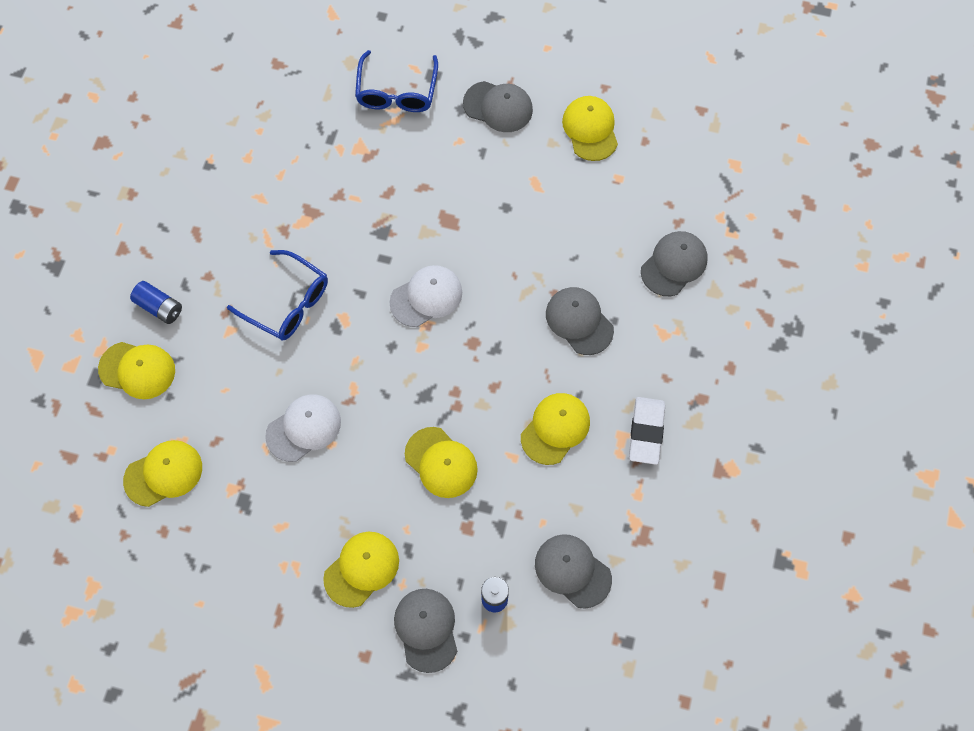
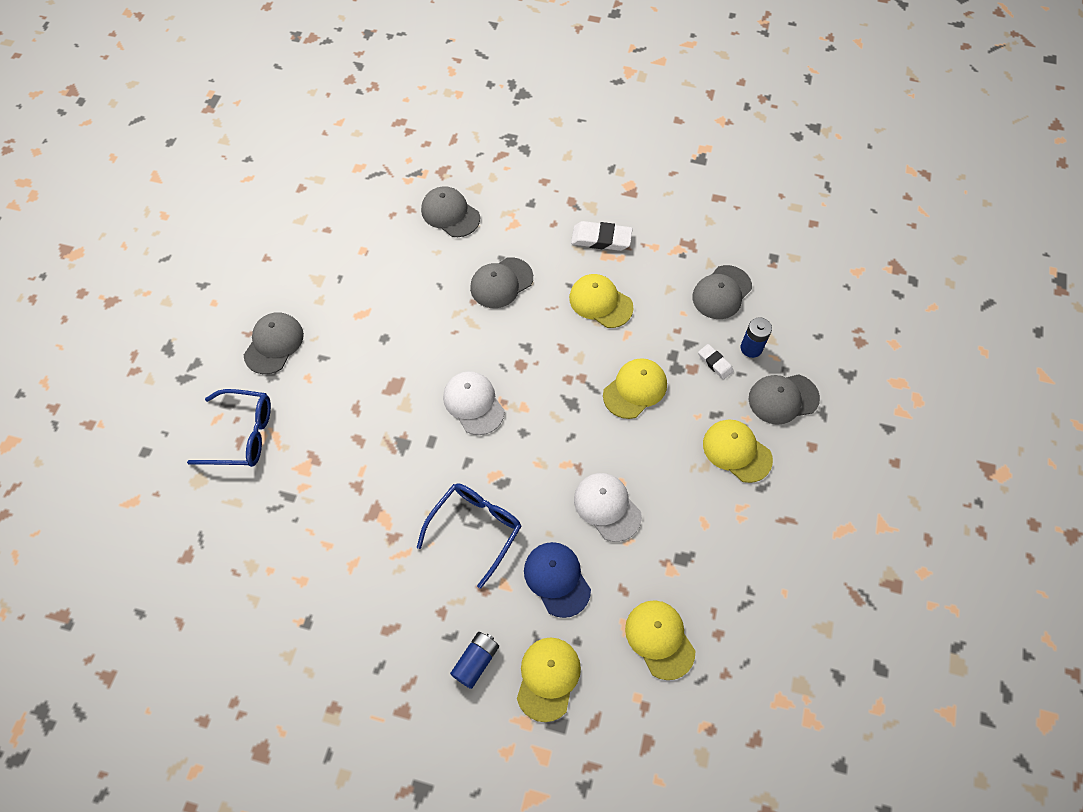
camera: 90 degrees left, 5 degrees down
yellow cap [562,96,618,161] -> none
none -> blue cap [524,542,591,618]
none -> white eraser [698,344,733,379]

